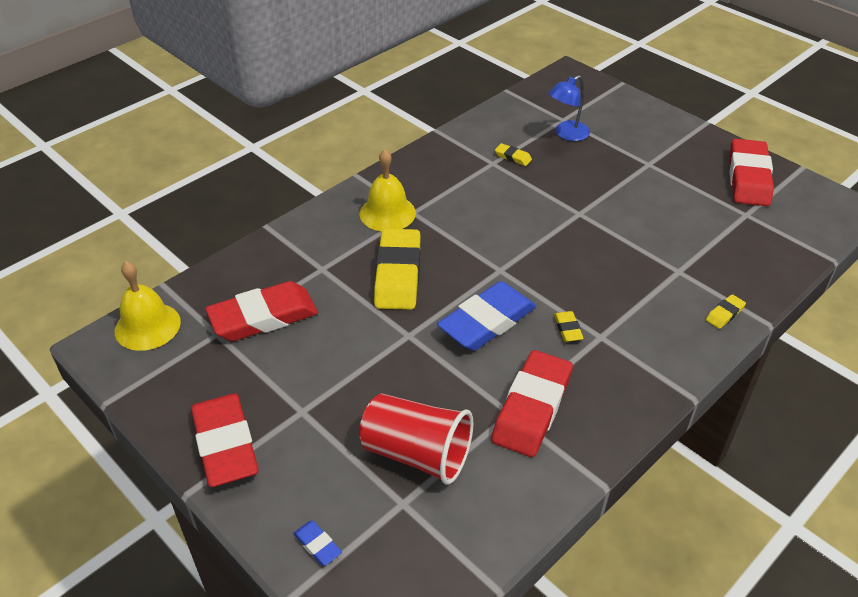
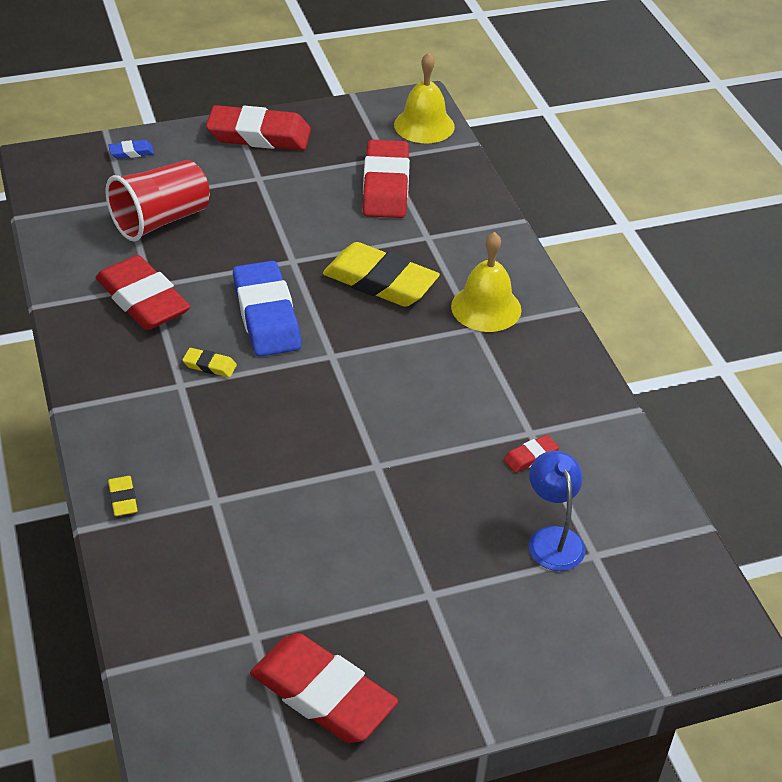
camera: 115 degrees right, 0 degrees up
yellow eraser [495,143,532,166] -> red eraser [504,435,559,473]

